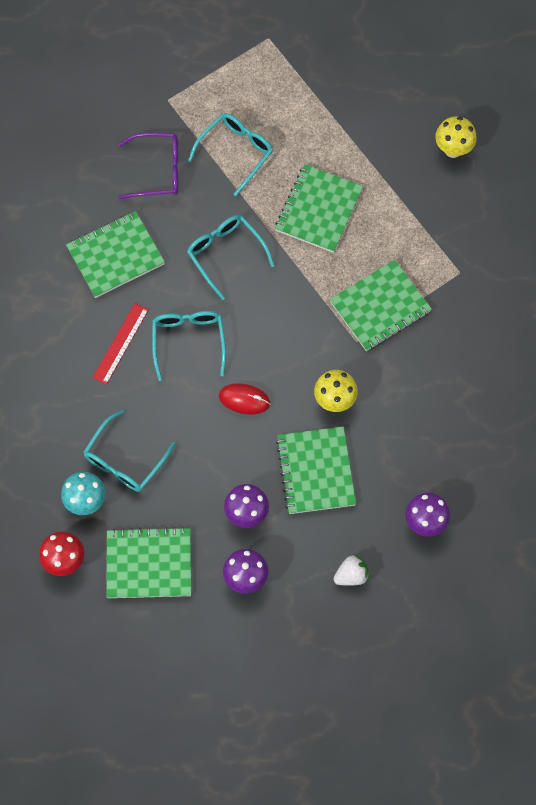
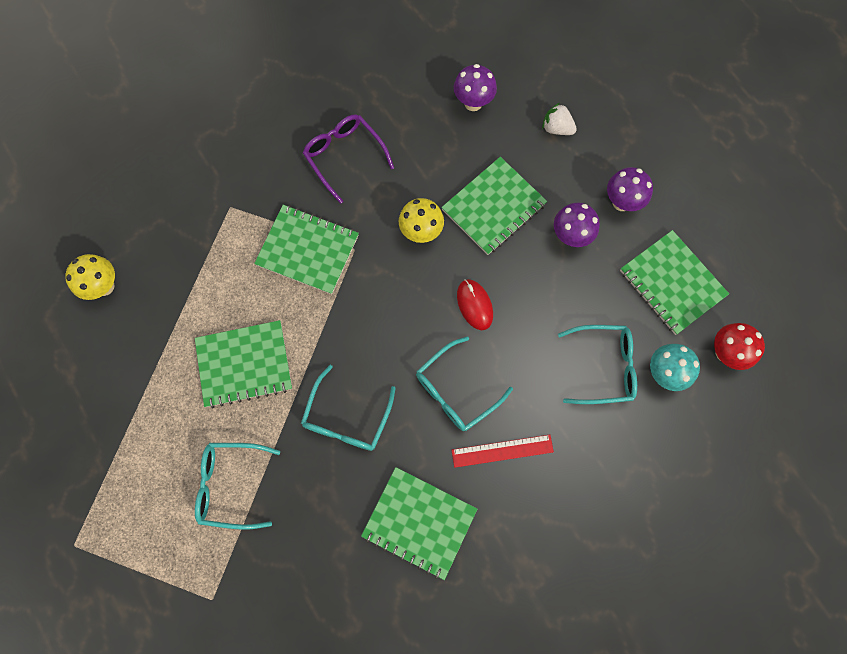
camera: 125 degrees left, 5 degrees up
purple glasses [118,133,178,199] -> purple glasses moved to [303,115,394,204]

